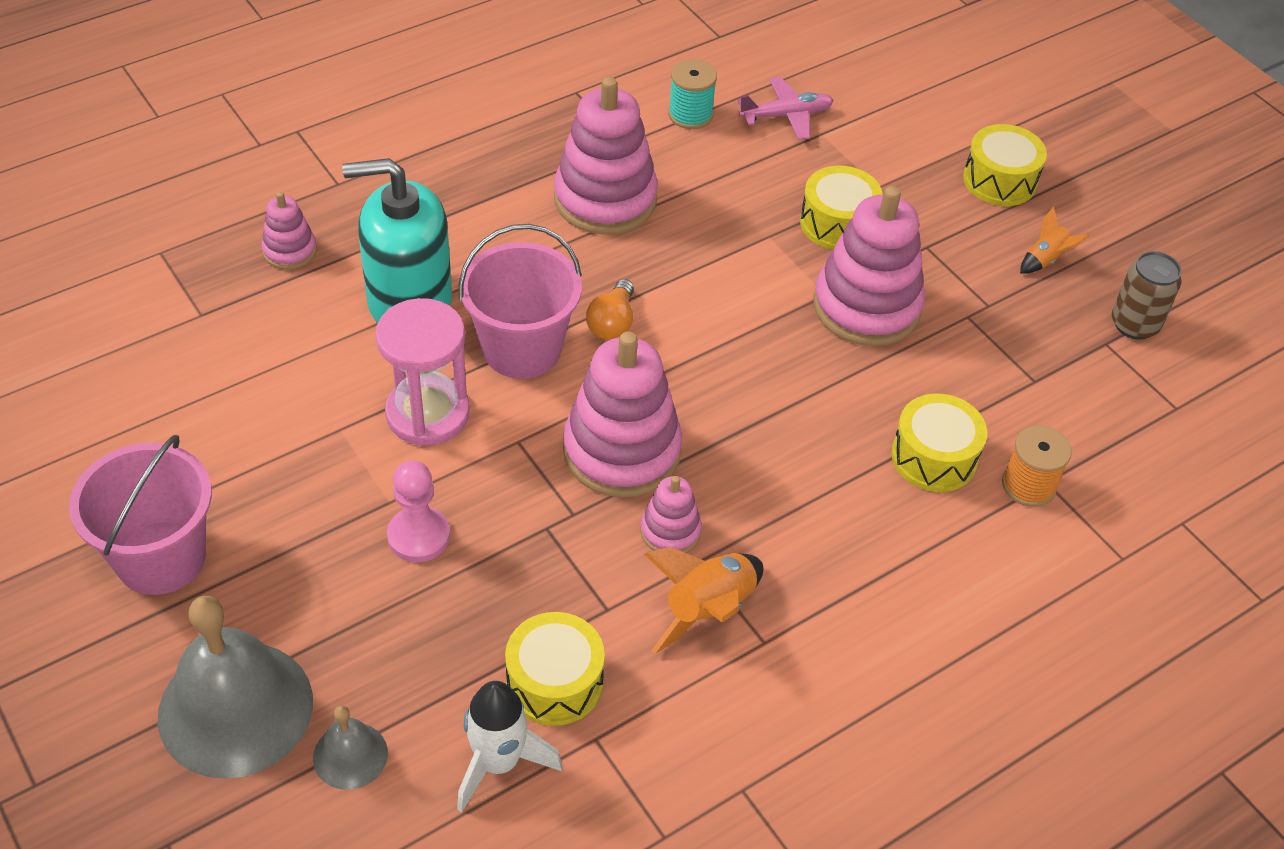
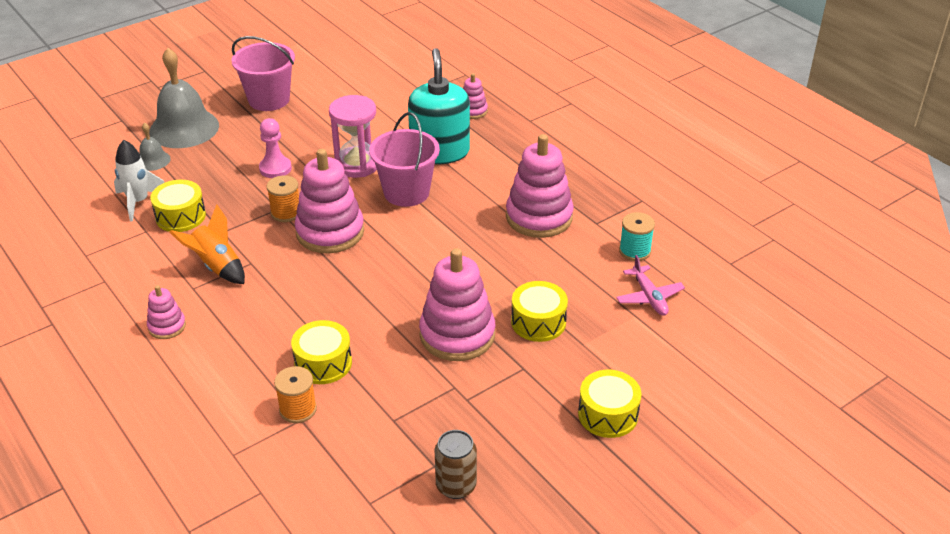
camera: 90 degrees right, 10 degrees down
orange light bulb [586,279,634,340] -> none
pink stacking toy [640,476,702,553] -> pink stacking toy moved to [147,285,186,339]
orange rocket [1020,207,1090,274] -> none
none -> orange spool [266,175,299,222]

